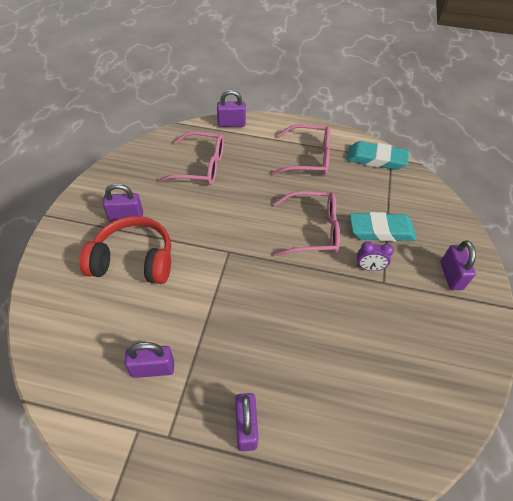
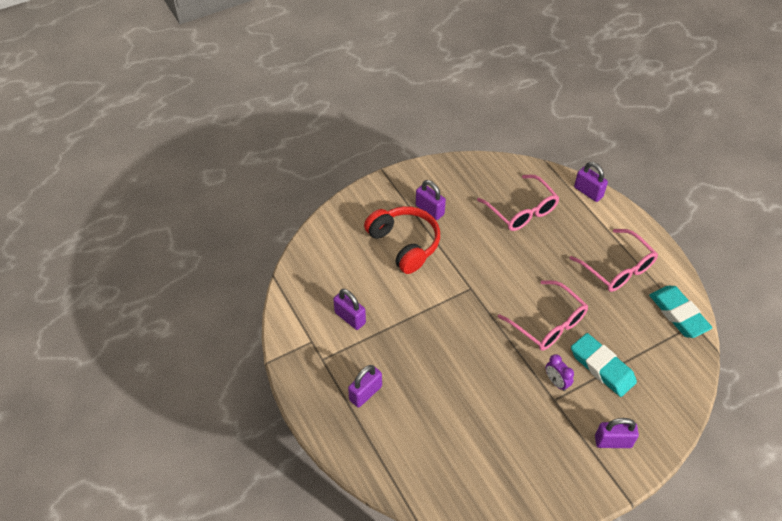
camera: 50 degrees right, 0 degrees up
purple padlock [440,241,476,290] -> purple padlock turned 45 degrees clockwise [595,418,639,448]

